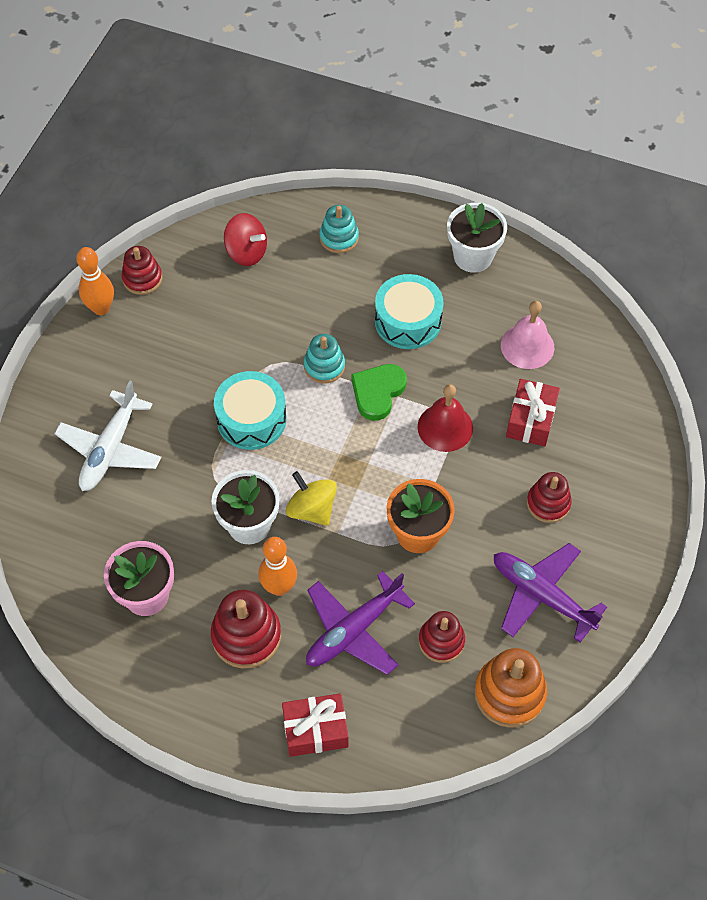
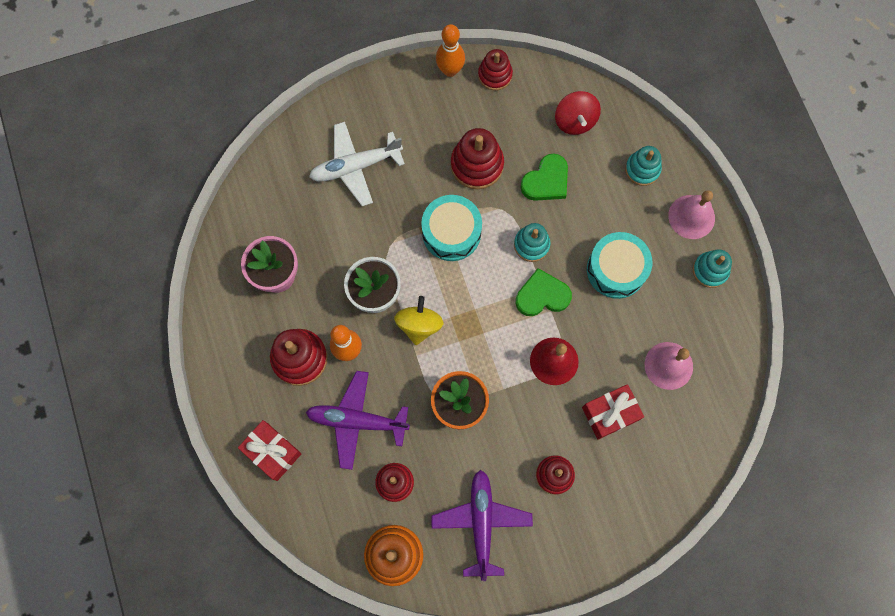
camera: 50 degrees right, 15 degrees up
white flower pot [447,203,507,273] -> turquoise stacking toy [693,249,732,288]
none -> red stacking toy [451,128,504,189]
none -> green heart [520,153,568,201]
none -> pink bell [668,190,715,239]

